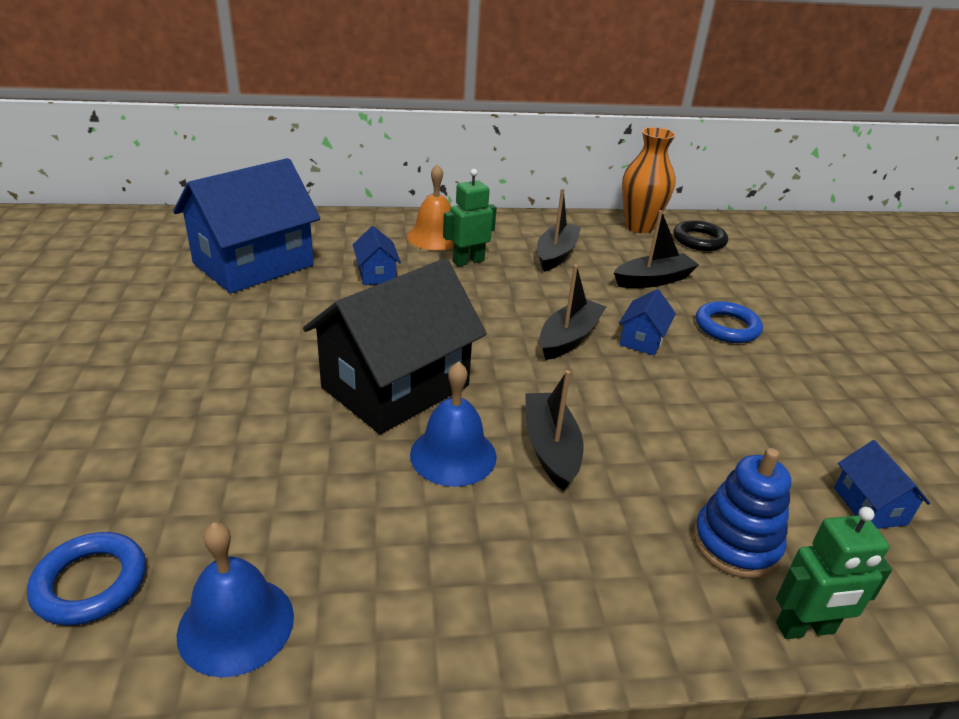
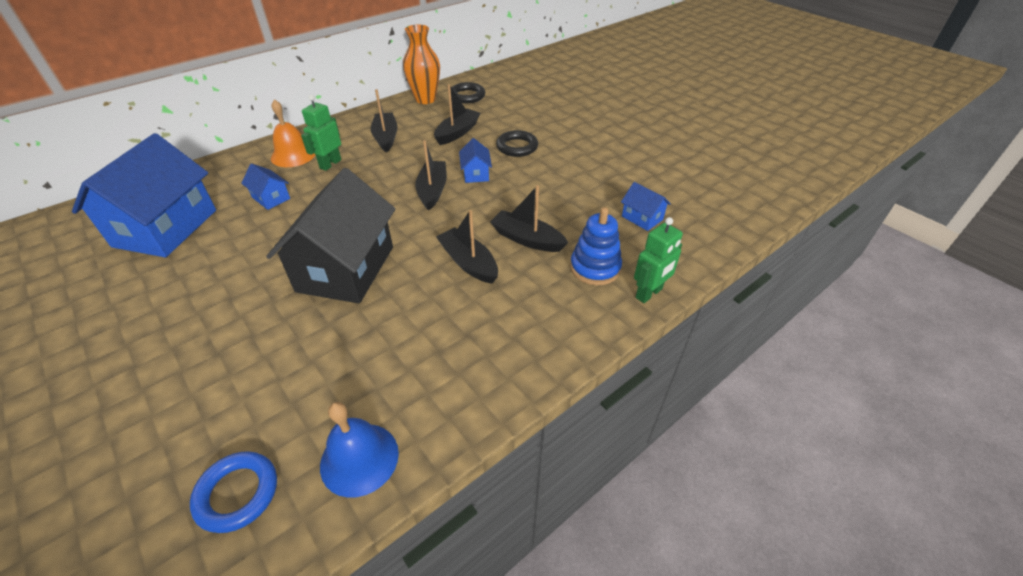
camera: 30 degrees left, 10 degrees up
blue bell [410,361,497,487] -> none
blue ring [696,301,763,343] -> black ring [496,130,538,157]
none -> black boat [490,185,568,252]

